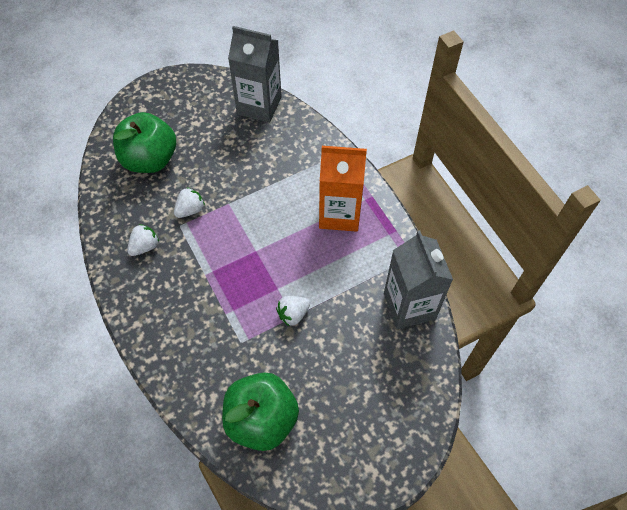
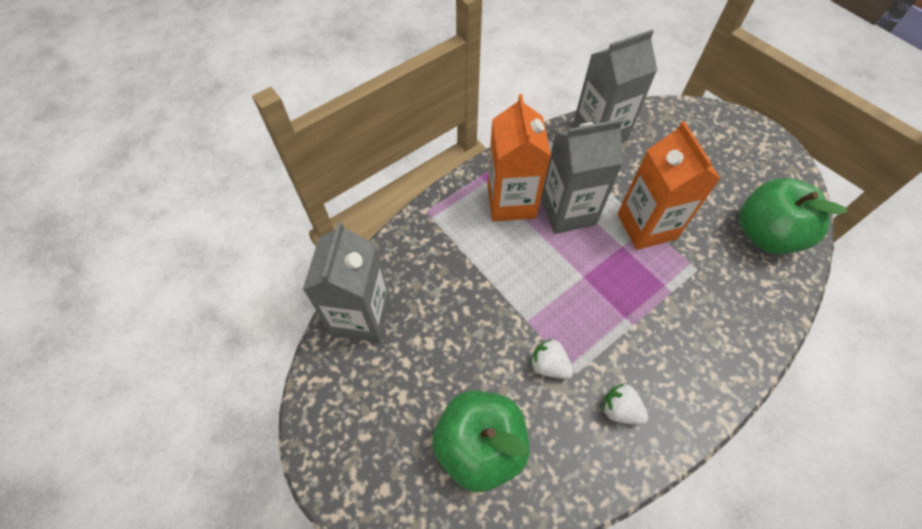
camera: 100 degrees left, 0 degrees up
white strawberry [276,296,310,326] -> orange carton [617,121,720,250]
none -> grey carton [541,119,623,234]

